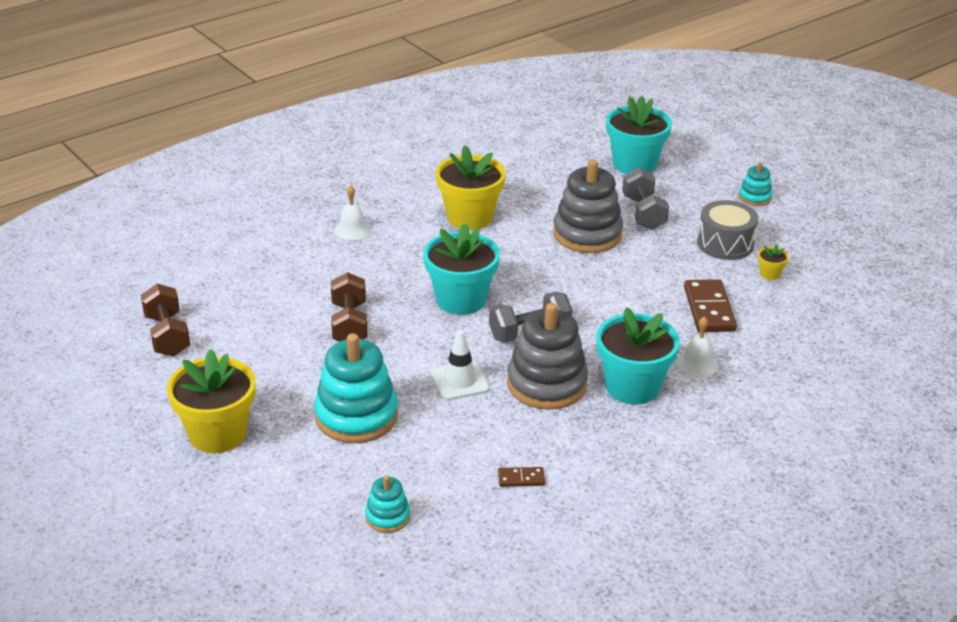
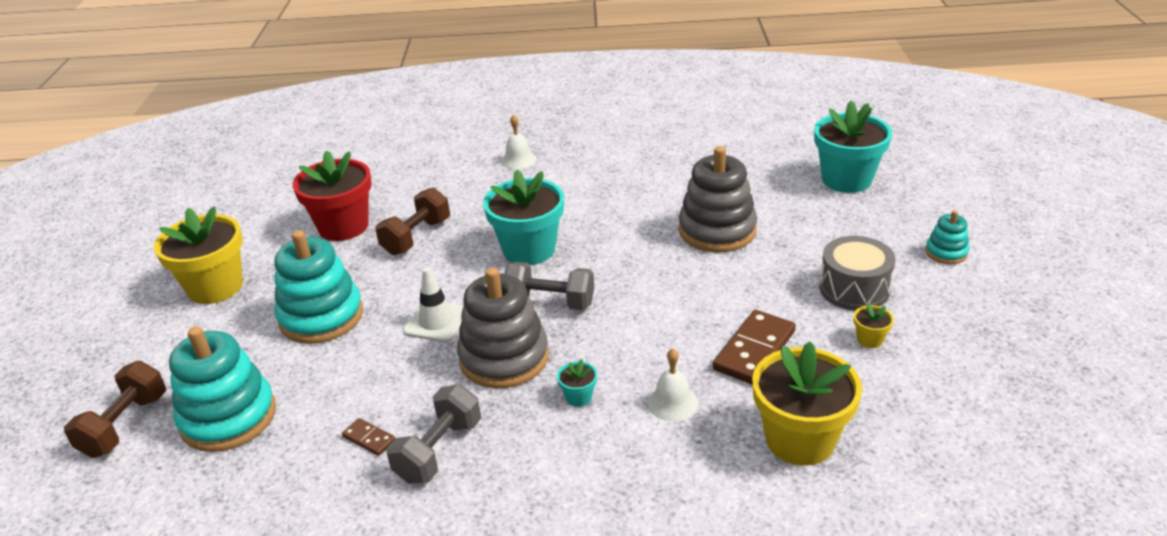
camera: 40 degrees right, 0 degrees up
brown dumbbell [141,284,190,357] -> brown dumbbell moved to [64,361,166,458]
turquoise stacking toy [365,475,410,533] -> turquoise stacking toy [169,326,276,452], size x2.01
yellow flower pot [436,145,506,230] -> yellow flower pot moved to [752,341,862,466]
turquoise flower pot [596,307,680,405] -> turquoise flower pot [557,359,597,407], size x0.42
grey dumbbell [622,167,669,230] -> grey dumbbell moved to [386,384,481,484]
none -> red flower pot [293,150,372,241]

